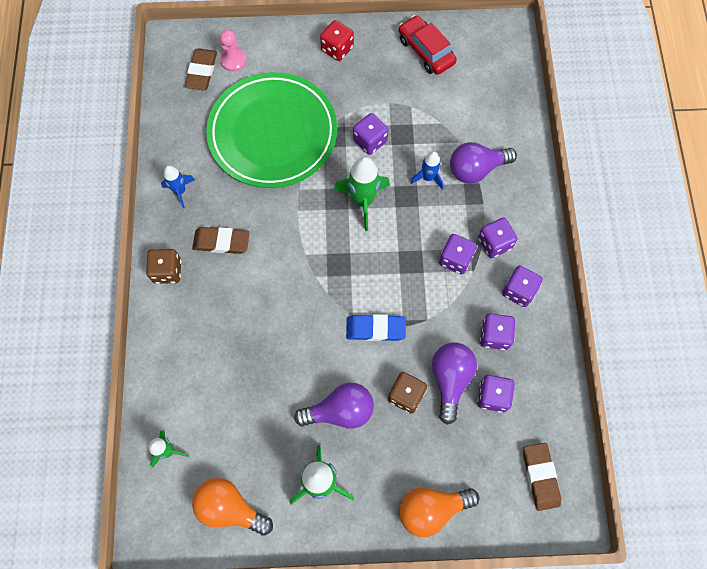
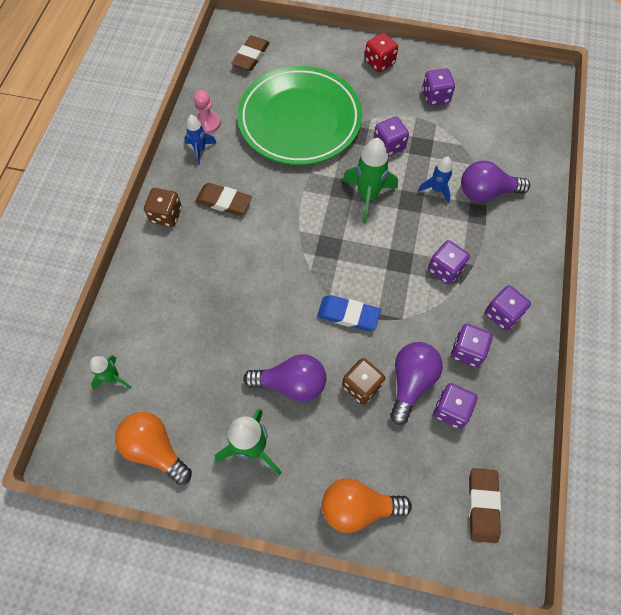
camera: 15 degrees right, 5 degrees down
pink pawn [220,30,246,72] -> pink pawn moved to [194,90,221,134]
red car [399,15,457,75] -> none
purple dice [478,218,517,258] -> purple dice moved to [422,68,455,106]

